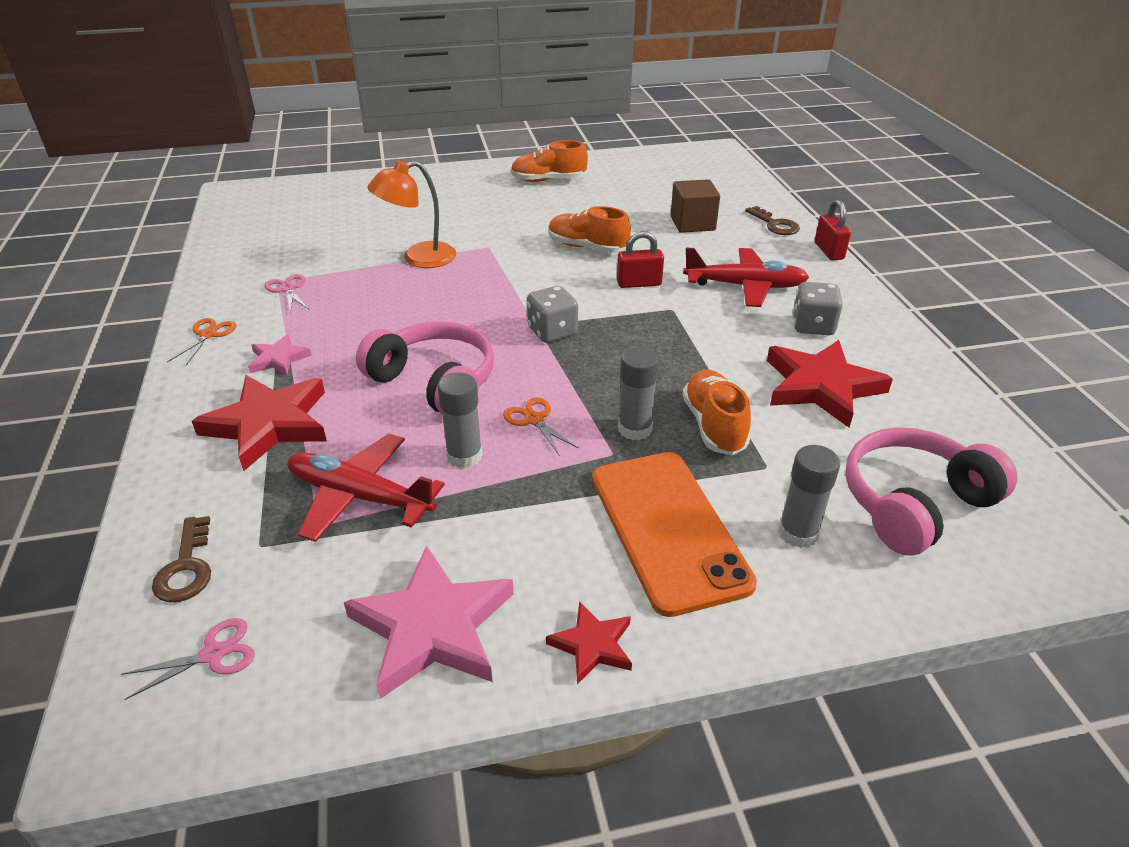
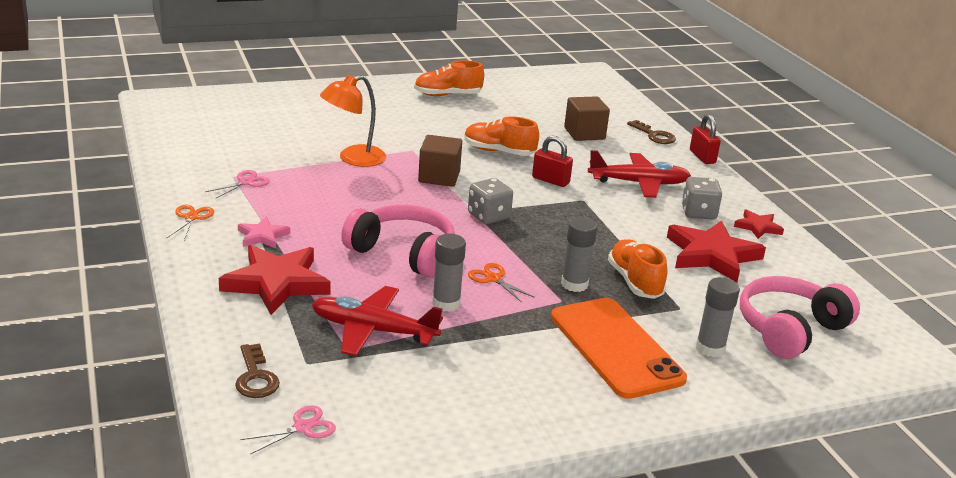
camera: 10 degrees left, 10 degrees down
pink scissors [264,274,309,313] -> pink scissors turned 75 degrees clockwise [205,170,270,198]
pink star [344,546,514,699] -> none
red star [546,601,632,684] -> red star moved to [734,209,784,239]
red padlock [617,231,664,288] -> red padlock turned 45 degrees clockwise [532,136,573,187]
none -> brown cube [418,135,462,187]

